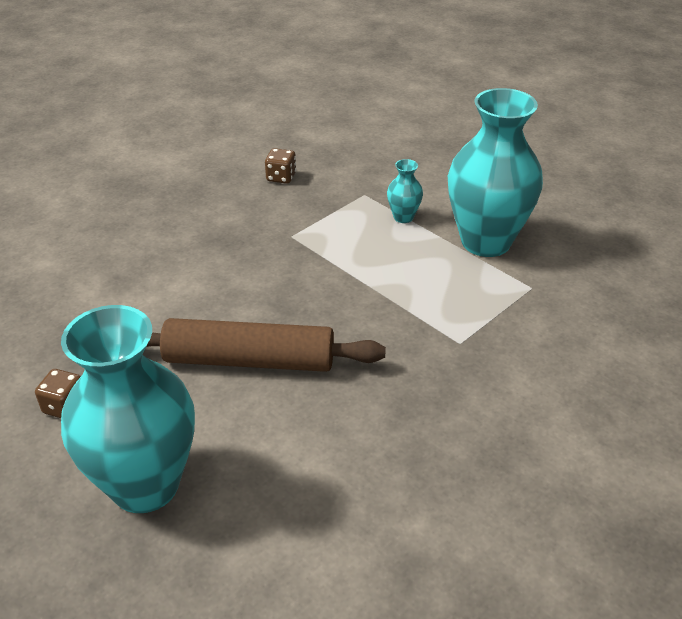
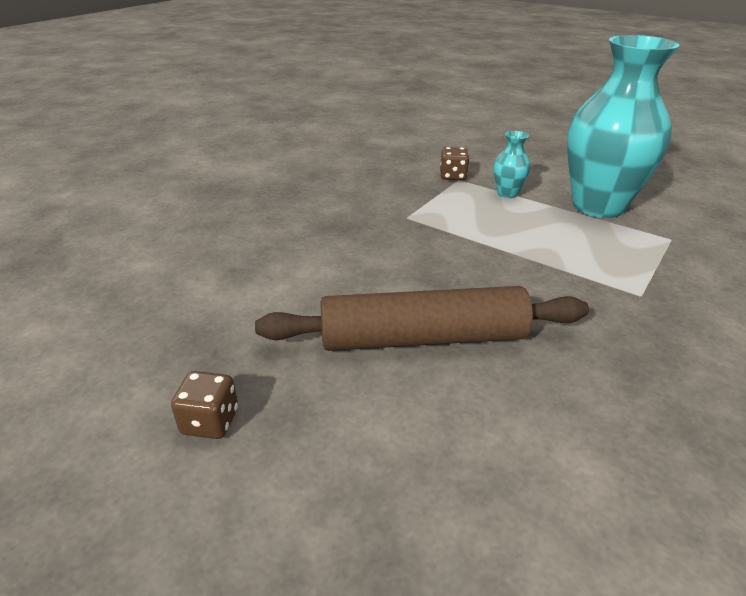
camera: 10 degrees left, 5 degrees down
turquoise vase [61,305,195,513] -> none
brown dice [265,148,296,184] -> brown dice moved to [440,147,469,180]

